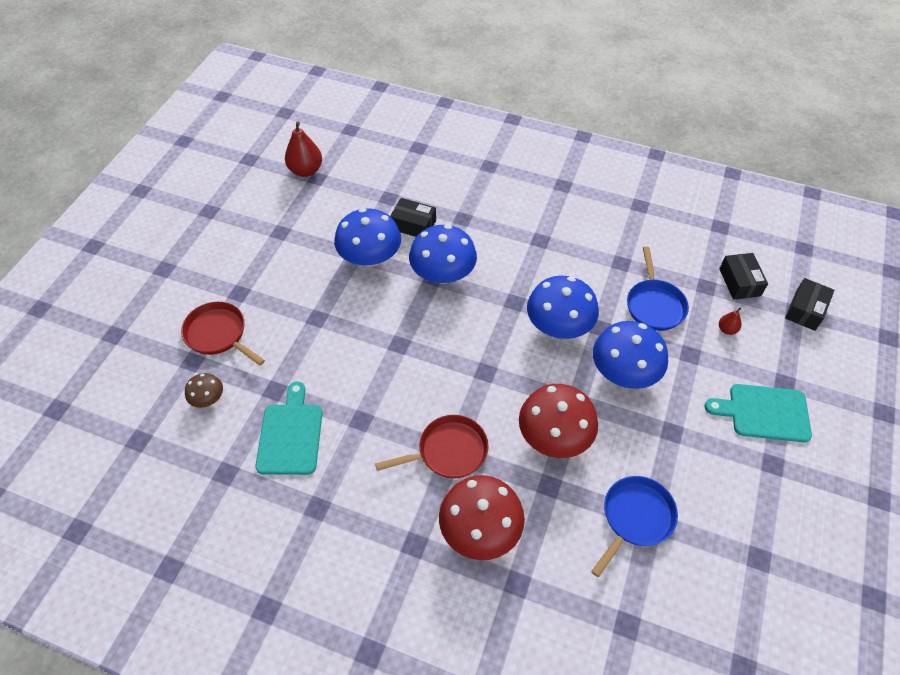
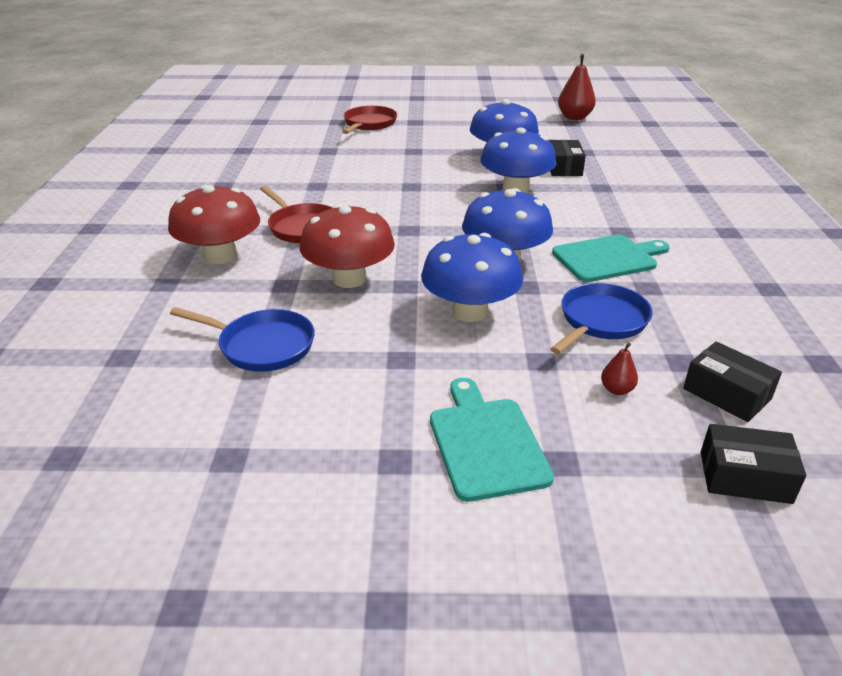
camera: 70 degrees right, 20 degrees down
brown mushroom [185,373,223,408] -> none
turquoise cutting board [255,381,322,475] -> turquoise cutting board moved to [552,235,670,282]
blue pan [627,247,689,331] -> blue pan turned 150 degrees clockwise [551,283,653,354]
black box [719,253,768,300] -> black box turned 75 degrees clockwise [683,341,782,422]

